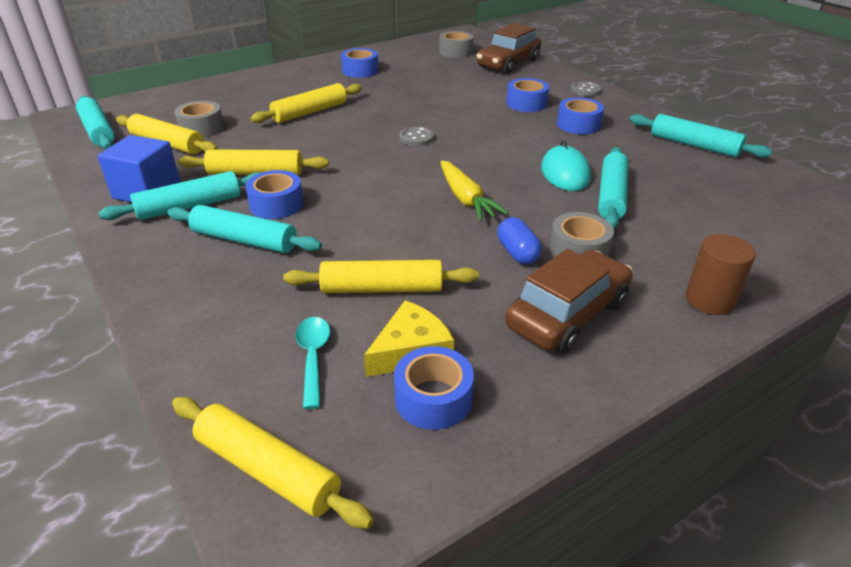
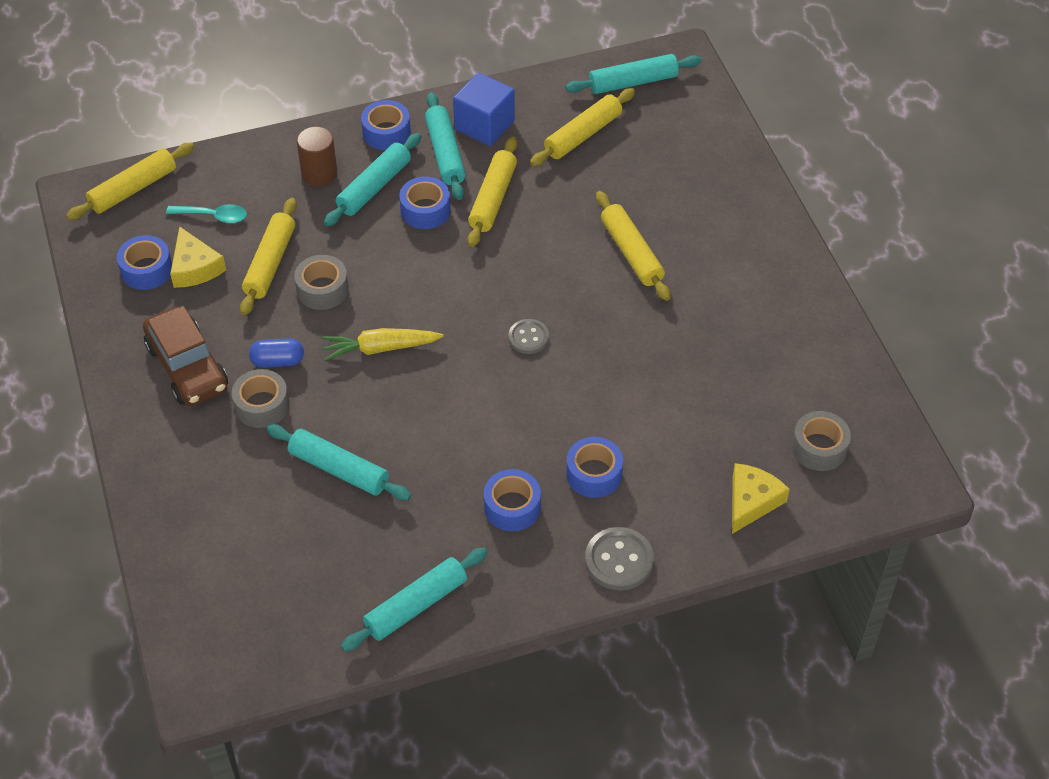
camera: 105 degrees right, 15 degrees up
grey tape [174,101,224,137] -> grey tape moved to [294,255,349,310]
blue tape [341,48,379,78] -> blue tape moved to [361,100,411,150]
brown car [476,23,541,74] -> yellow cheese [732,463,790,534]
turquoise mouse [541,141,591,191] -> none
grey button [571,82,602,97] -> grey button [585,527,654,590], size x1.54
brown cylinder [686,234,756,315] -> brown cylinder moved to [297,126,337,186]

